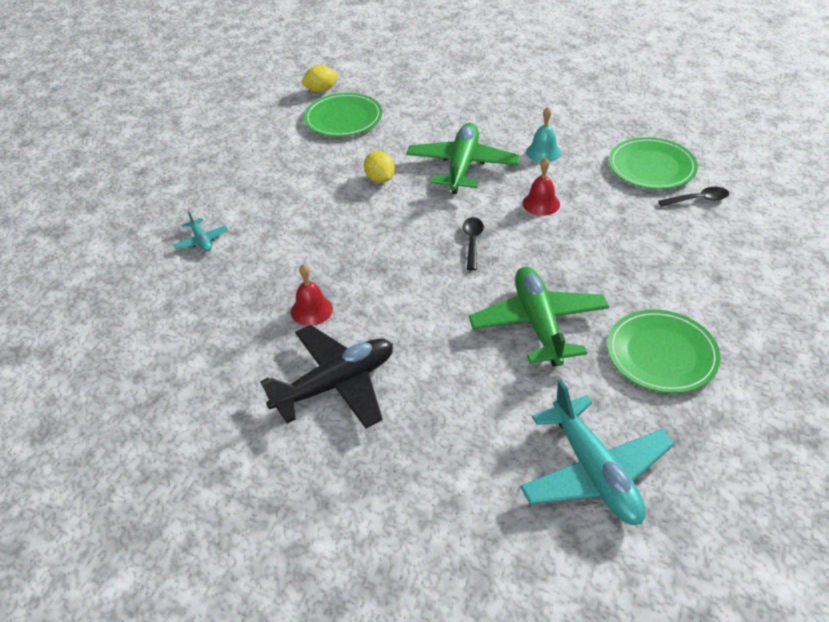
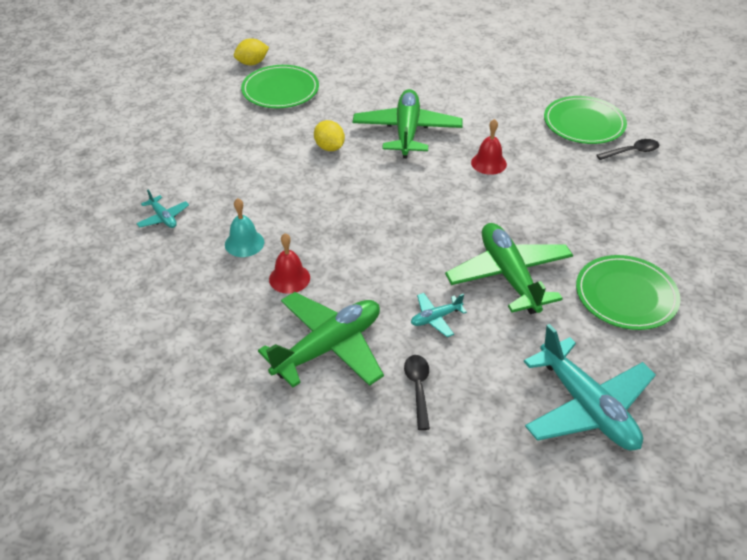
camera: 10 degrees left, 0 degrees up
black plane [260,325,393,428] -> green plane [258,292,384,387]
black spoon [463,217,484,271] -> black spoon moved to [404,355,430,430]
turquoise bell [526,107,561,162] -> turquoise bell moved to [225,198,264,257]
none -> turquoise plane [411,293,467,337]

